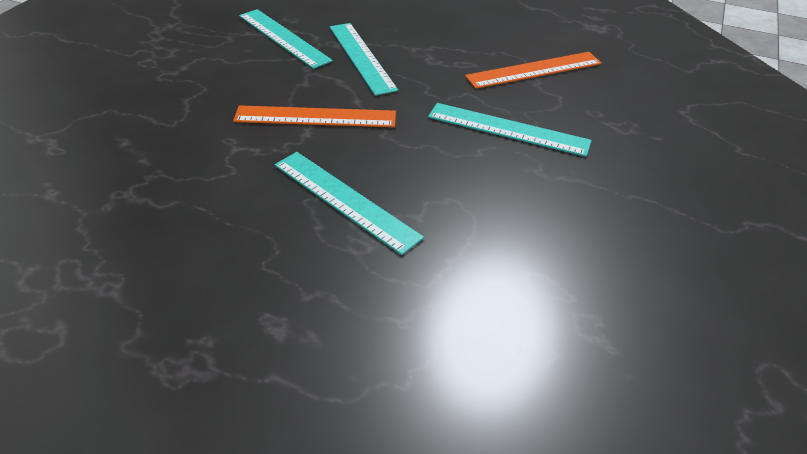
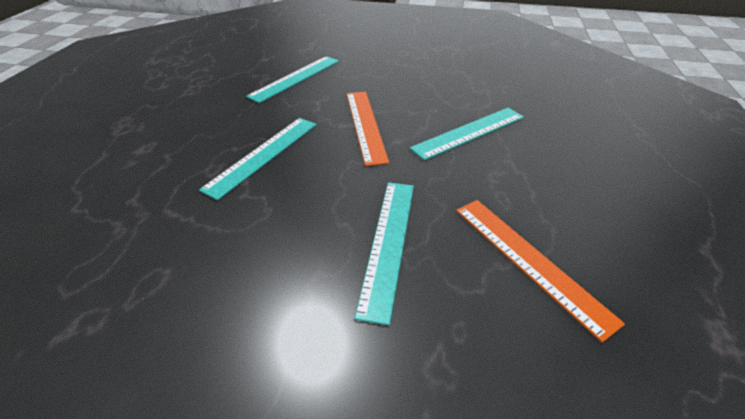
camera: 80 degrees right, 0 degrees up
turquoise ruler [239,9,333,69] -> turquoise ruler moved to [246,56,339,103]

